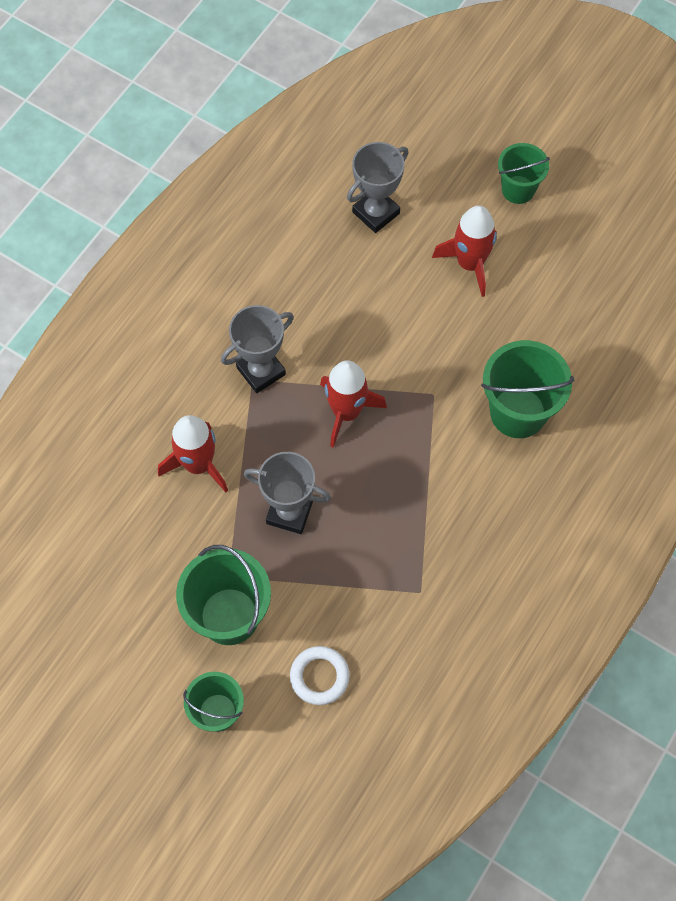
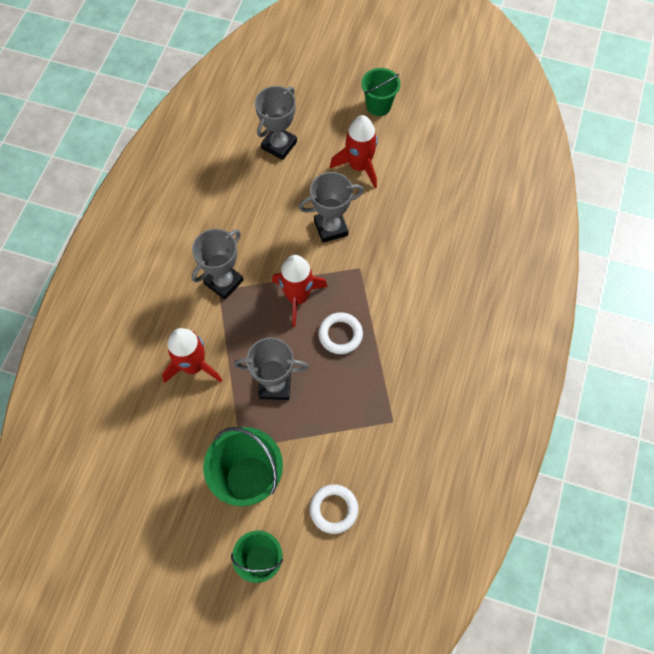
camera: 15 degrees left, 0 degrees up
green bucket [481,340,574,438] -> none
none -> grey trophy [299,172,364,243]
none -> white ring [318,312,363,354]

